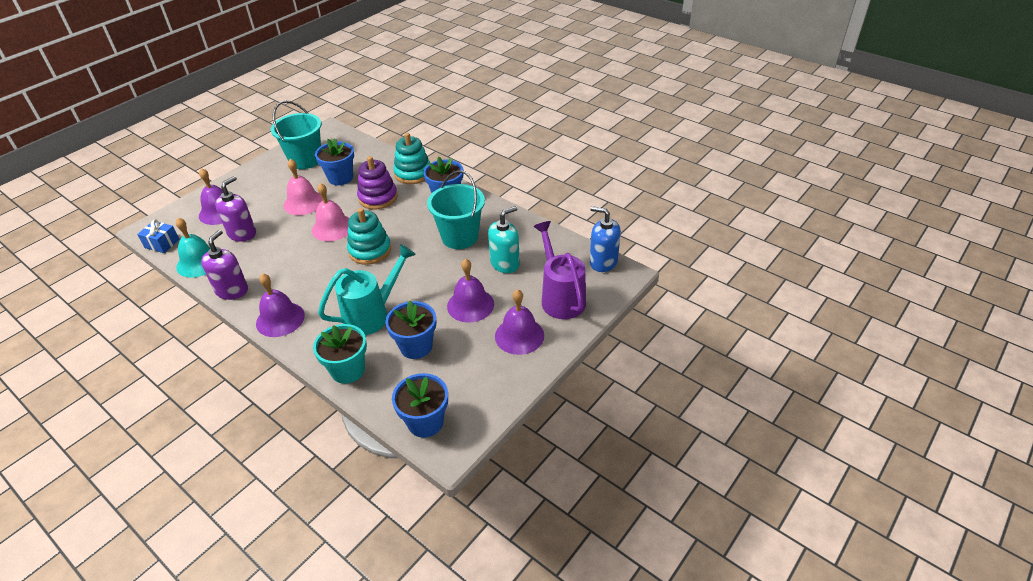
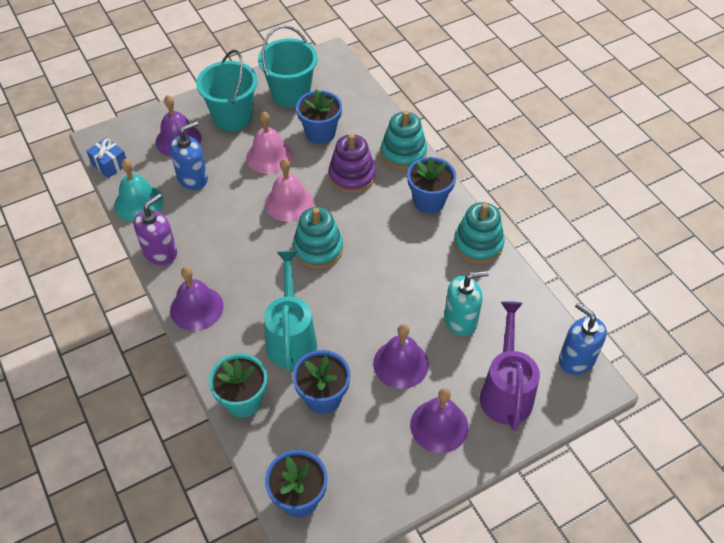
camera: 20 degrees right, 10 degrees up
purple soap dispenser [215,176,256,242] -> blue soap dispenser [170,121,208,190]
turquoise watering can [318,244,416,335] -> turquoise watering can turned 75 degrees counterclockwise [264,251,317,371]
turquoise bucket [427,170,485,249] -> turquoise bucket moved to [196,50,258,131]
none -> turquoise stacking toy [454,202,505,264]

